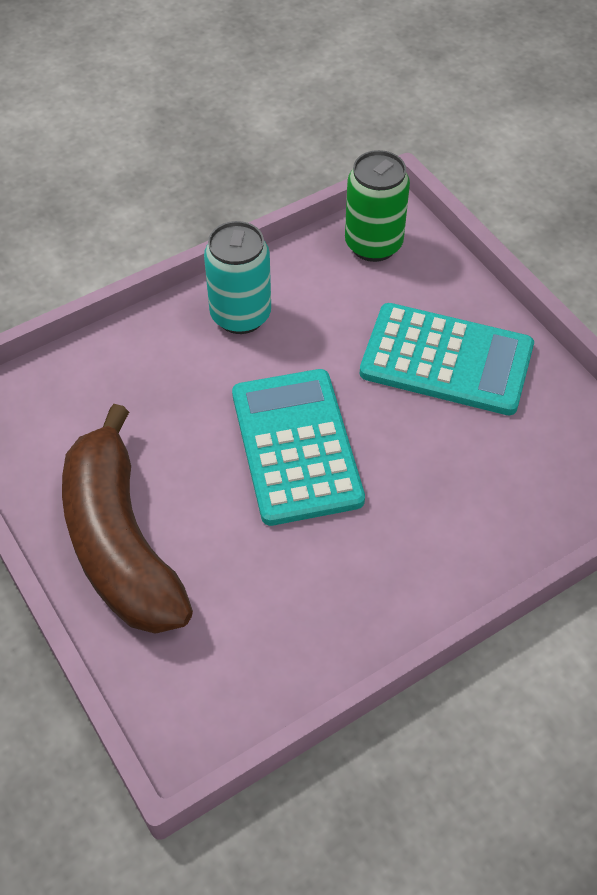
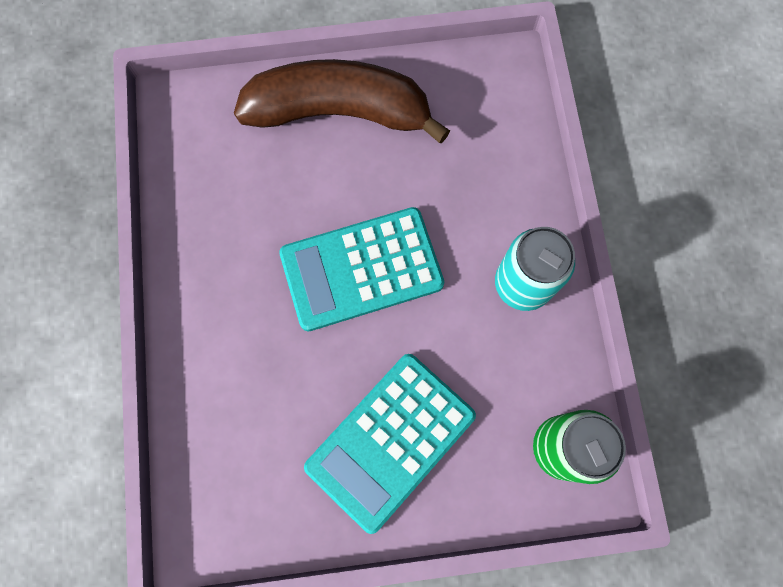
camera: 115 degrees right, 20 degrees up
turquoise calculator [232,369,365,526] -> turquoise calculator turned 150 degrees clockwise [279,207,444,331]

